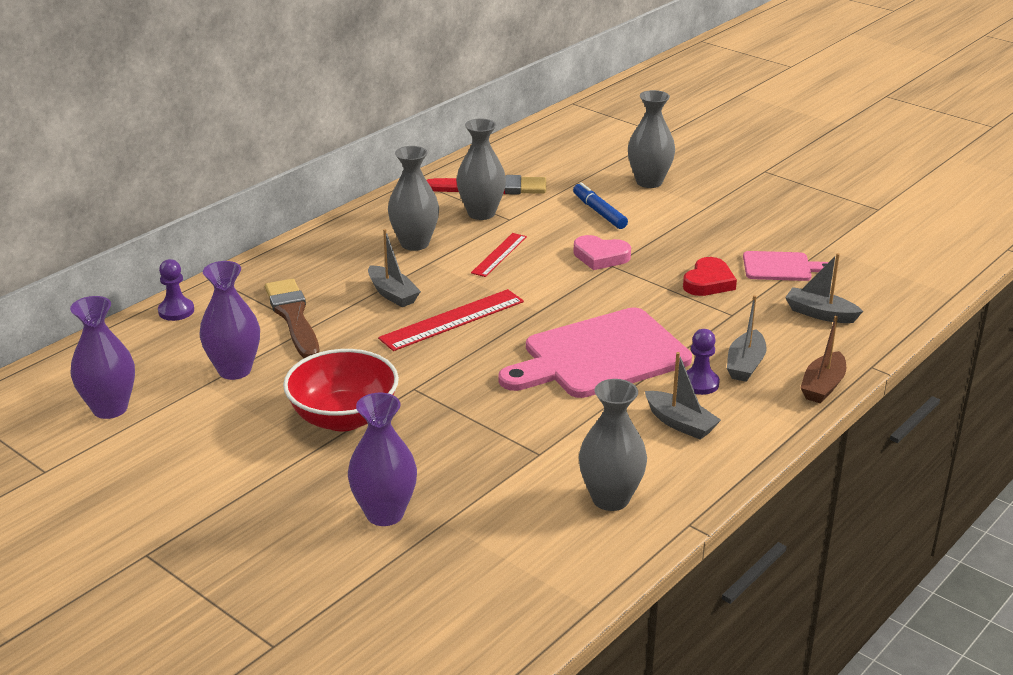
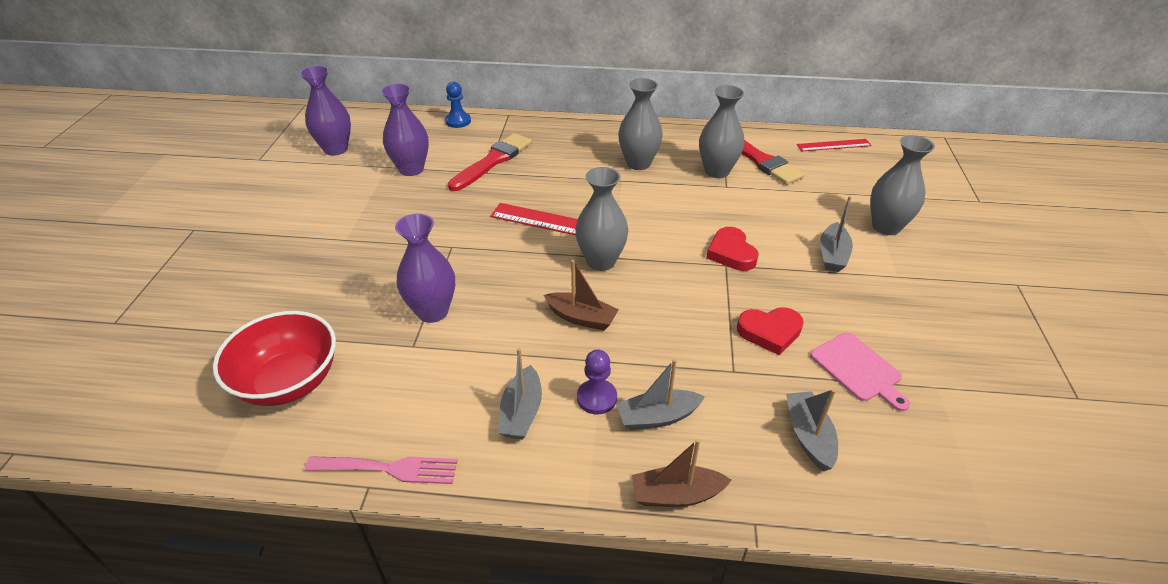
camera: 55 degrees right, 10 degrees up
purple pawn [158,259,194,321] -> blue pawn [445,82,471,128]
brown brush [265,279,320,358] -> red brush [448,133,532,191]
red bowl [283,349,399,431] -> red bowl moved to [213,311,336,406]
purple vase [348,392,417,526] -> purple vase moved to [395,214,455,323]
grey boat [368,229,421,307] -> grey boat moved to [820,196,853,272]
red ruler [471,233,527,277] -> red ruler moved to [797,139,872,151]
pink cutting board [498,307,692,398] -> brown boat [544,260,619,331]
blue marker [573,182,628,229] -> none
pink heart [573,235,631,270] -> red heart [706,227,759,271]
grey vase [579,379,647,511] -> grey vase moved to [575,167,628,271]
none -> pink fork [305,456,458,484]

